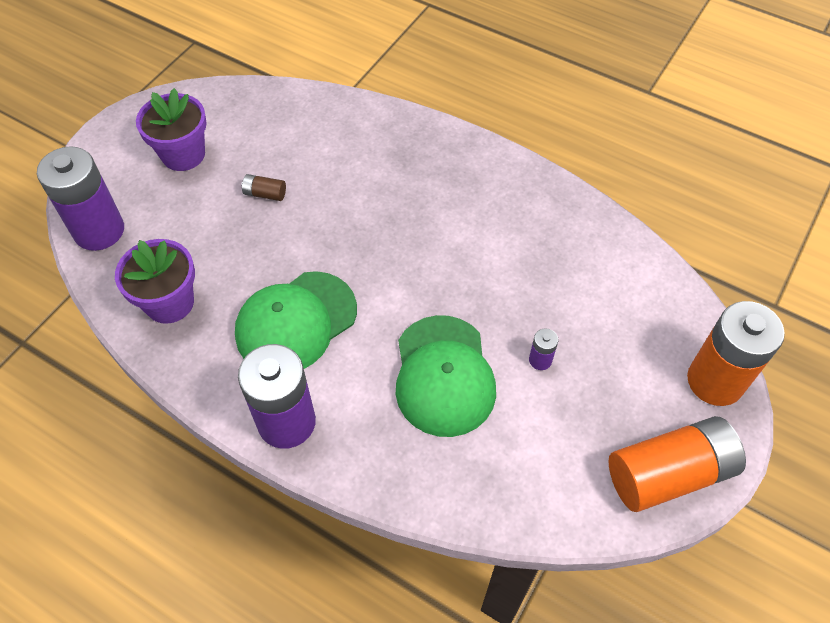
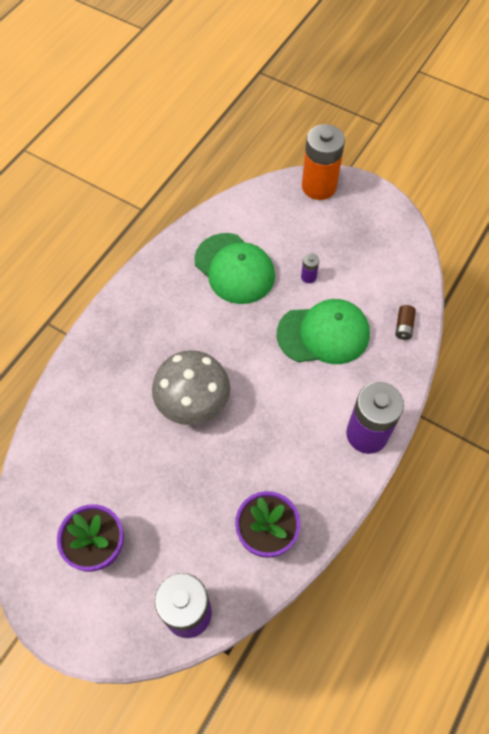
camera: 90 degrees left, 5 degrees up
green cap [235,271,357,369] -> green cap moved to [194,233,275,304]
brown battery [241,174,286,201] -> brown battery moved to [395,305,416,340]
orange battery [609,416,746,512] -> none
none -> grey mushroom [152,350,230,425]

